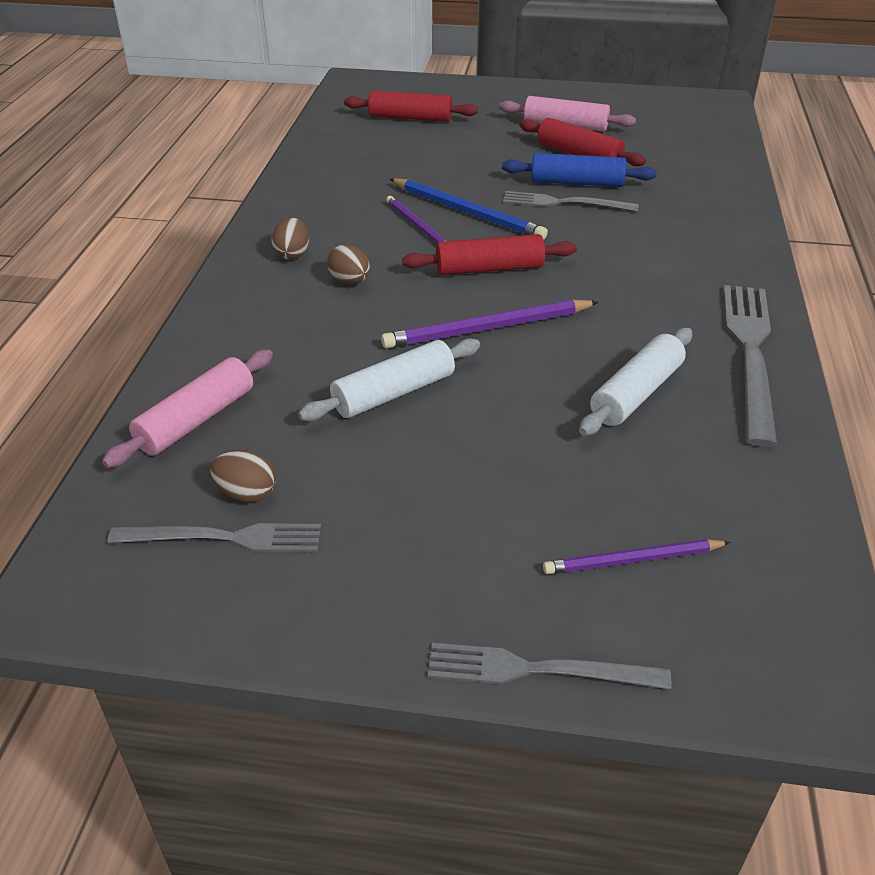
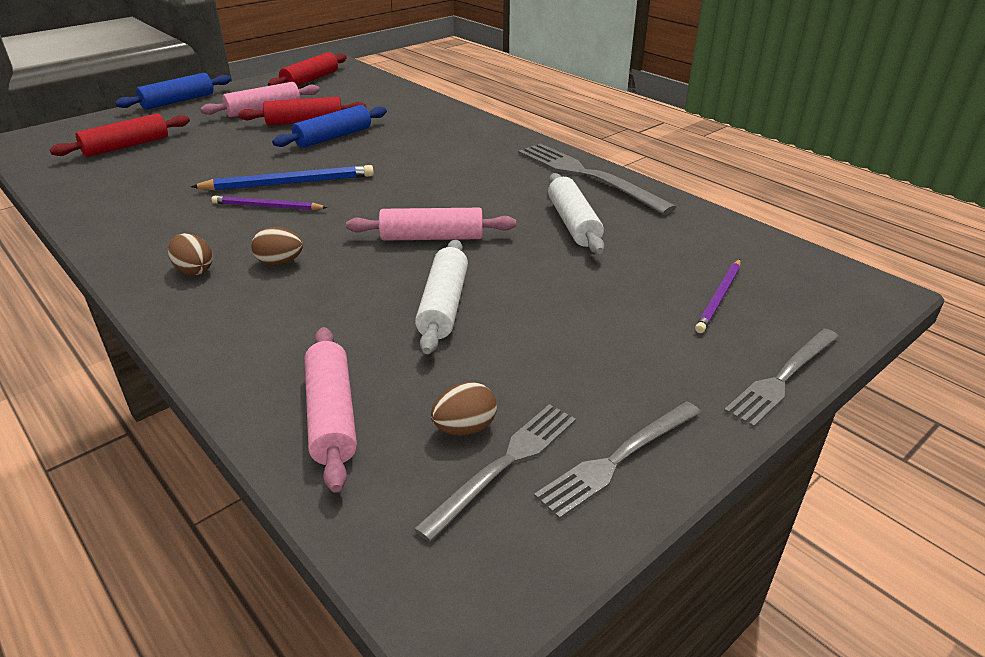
camera: 50 degrees left, 5 degrees down
purple pencil [381,300,598,349] -> pink rolling pin [346,208,516,240]
red rolling pin [402,234,577,275] -> red rolling pin moved to [268,52,347,86]
grey fork [503,191,639,212] -> grey fork moved to [534,401,701,519]
none -> blue rolling pin [115,73,231,110]

